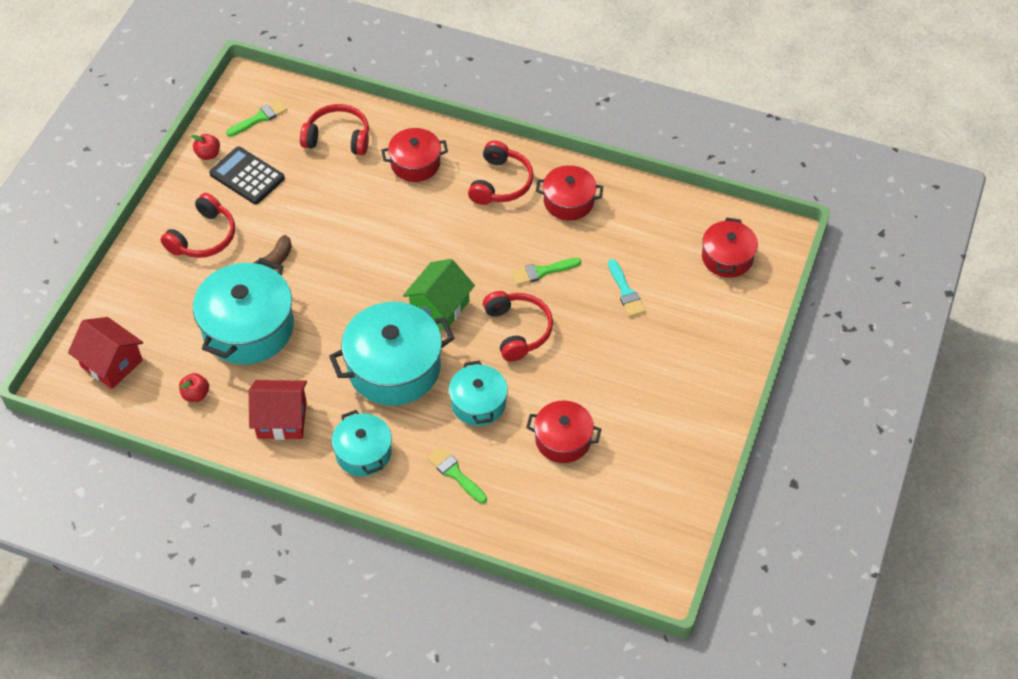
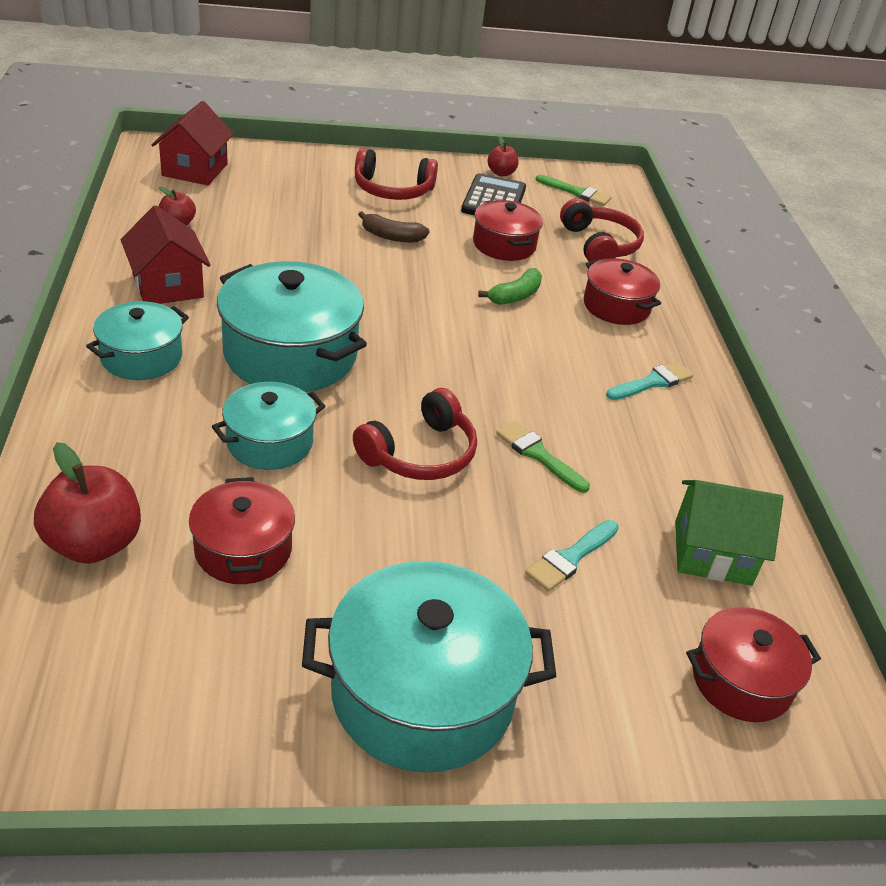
camera: 60 degrees right, 15 degrees down
turquoise pot [193,258,294,365] -> turquoise pot moved to [302,561,556,772]
green house [403,259,475,331] -> green house moved to [675,480,784,586]
green brush [427,446,487,504] -> none
red headphones [468,140,534,205] -> turquoise brush [606,361,693,400]
red pot [536,165,603,221] -> red pot moved to [473,200,543,261]
none -> red apple [34,442,141,564]
none -> green banana [478,268,542,305]

